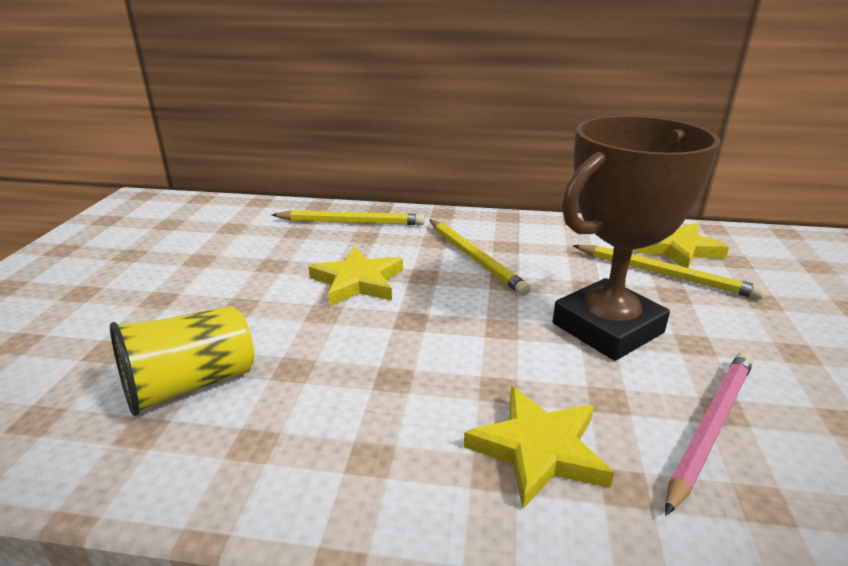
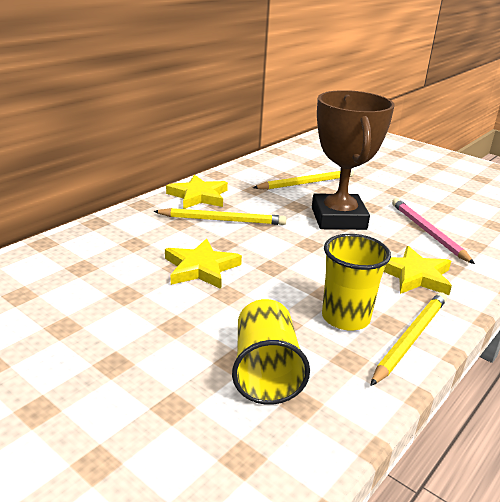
camera: 60 degrees left, 0 degrees up
yellow pencil [272,210,425,225] -> yellow pencil moved to [370,292,447,386]
yellow star [634,223,729,268] -> yellow star moved to [166,175,228,209]
none -> yellow cup [322,234,391,330]

